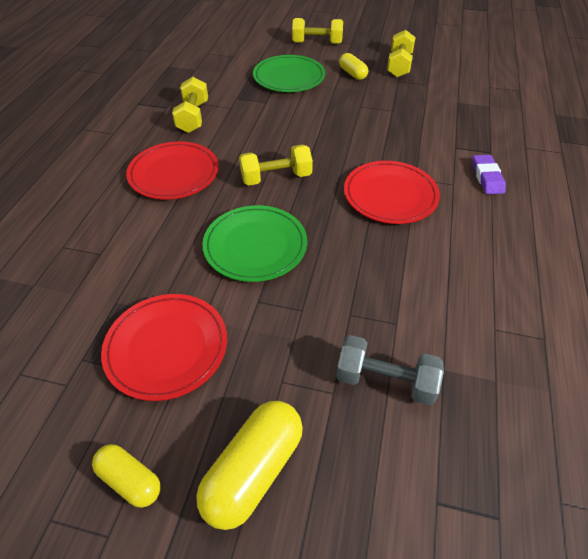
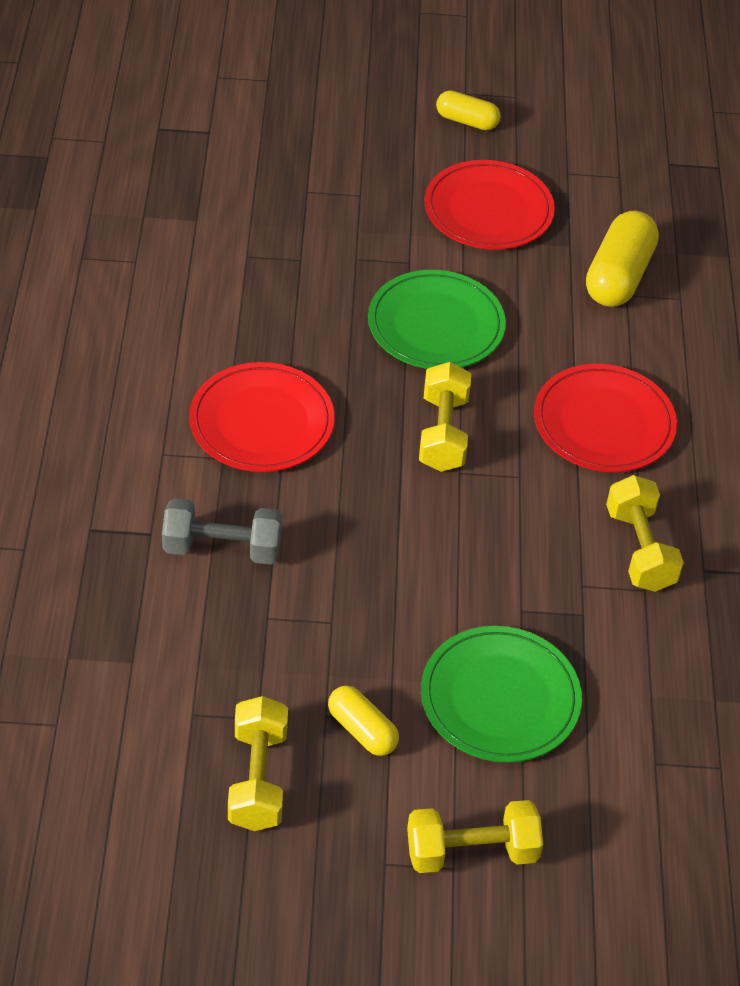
camera: 165 degrees right, 0 degrees up
yellow capsule [196,401,303,530] -> yellow capsule moved to [586,211,659,307]
yellow dumbbell [239,145,313,186] -> yellow dumbbell turned 60 degrees counterclockwise [419,362,471,472]
grey dumbbell [336,335,444,405] -> grey dumbbell moved to [162,498,282,565]
purple eraser [472,155,506,194] -> none

